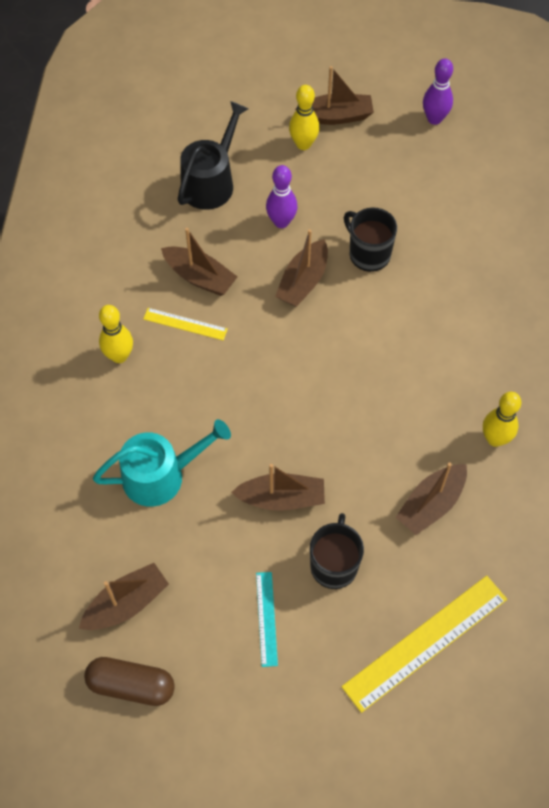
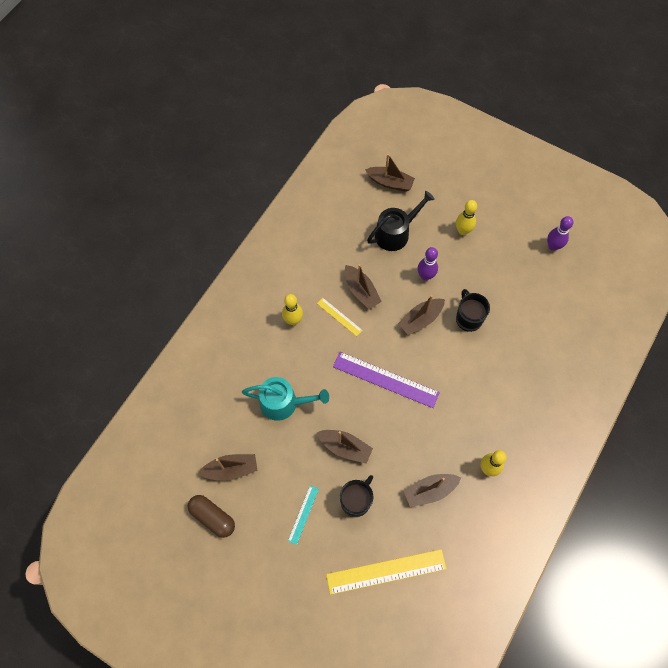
camera: 25 degrees right, 5 degrees up
brown boat [295,66,374,125] -> brown boat moved to [365,154,415,192]
none -> purple ruler [333,352,440,408]

